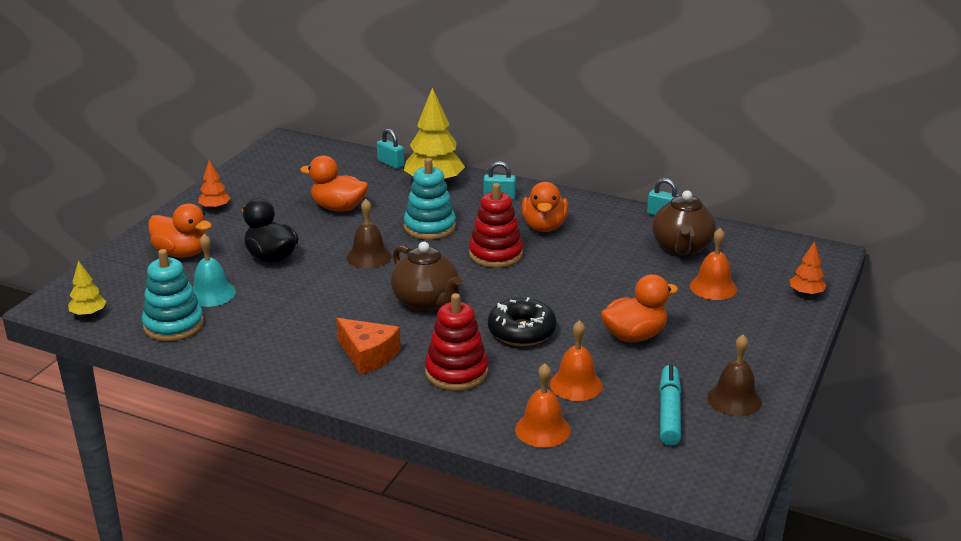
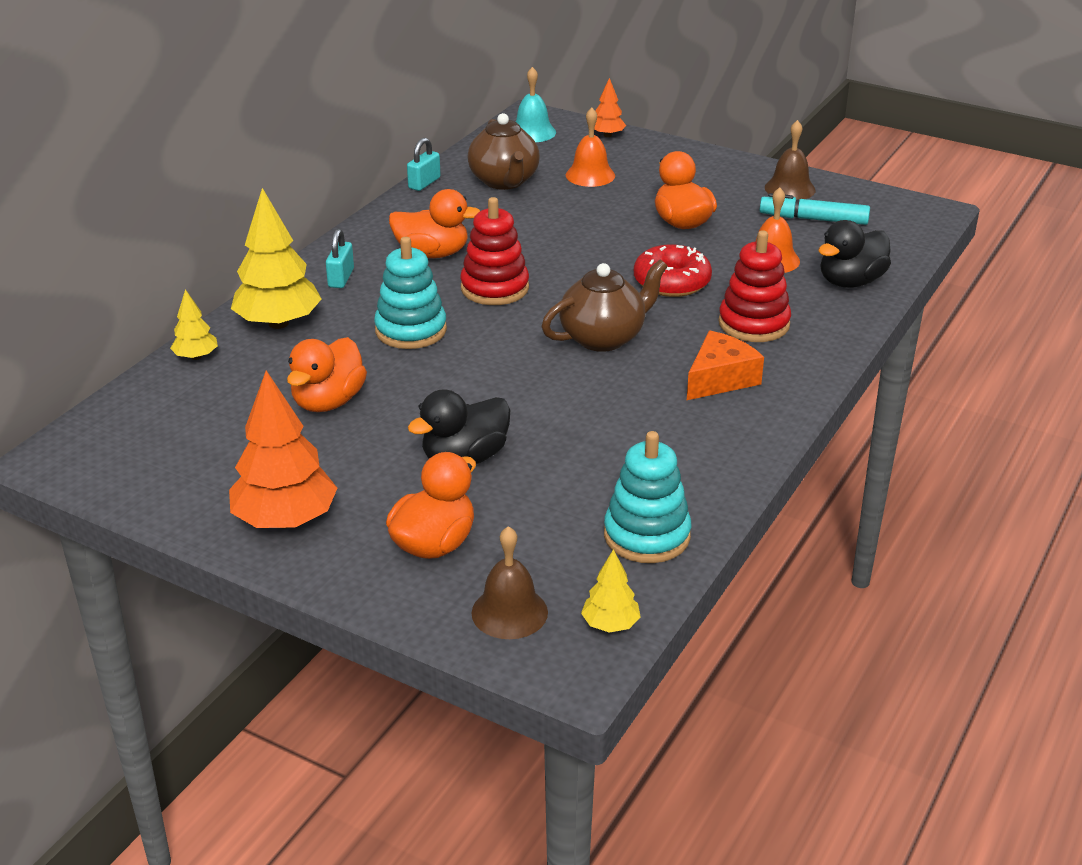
camera: 85 degrees left, 5 degrees up
turquoise bell [193,234,236,307] -> turquoise bell moved to [516,67,556,142]
orange tree [198,160,231,210] -> orange tree [229,370,337,528], size x1.98
brown bell [346,199,391,268] -> brown bell moved to [471,526,548,639]
turquoise padlock [377,129,404,169] -> yellow tree [170,289,218,360]
black donut [488,297,557,346] -> red donut [634,245,712,297]
orange bell [515,363,571,448] -> black duck [818,220,891,288]
brown teapot [652,190,717,256] -> brown teapot turned 60 degrees clockwise [468,113,540,190]

